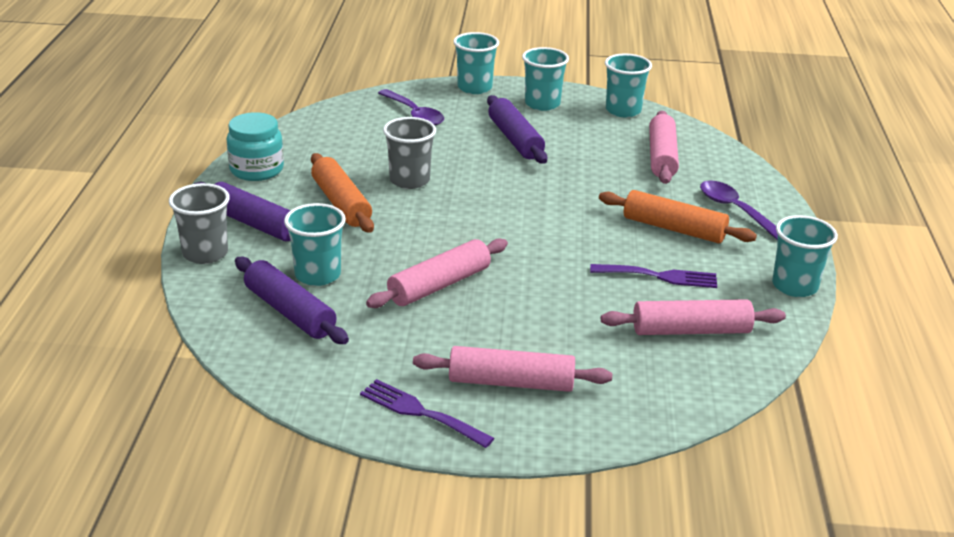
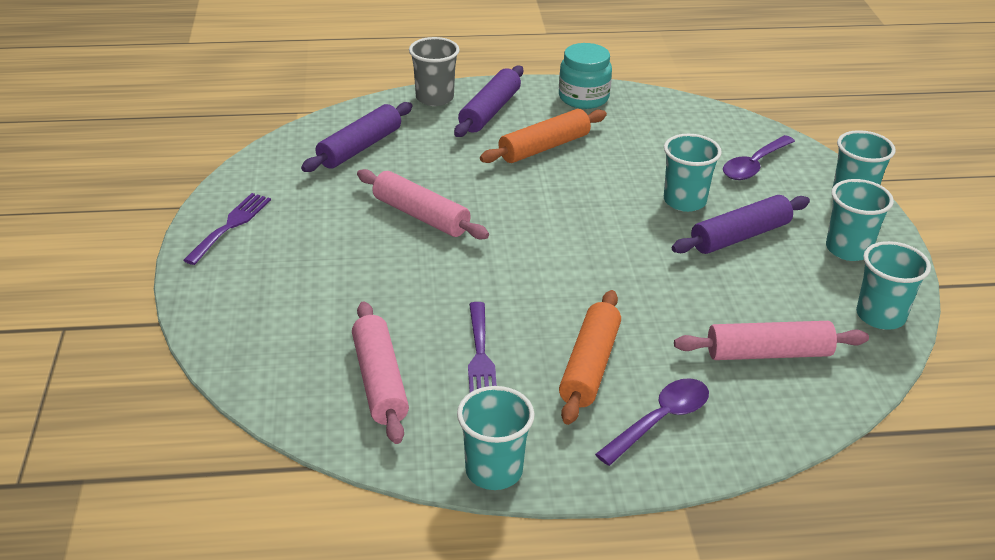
camera: 80 degrees right, 5 degrees up
turquoise cup [284,203,346,286] -> turquoise cup moved to [664,134,722,212]
grey cup [383,117,436,189] -> none
pink rolling pin [413,346,612,392] -> none

